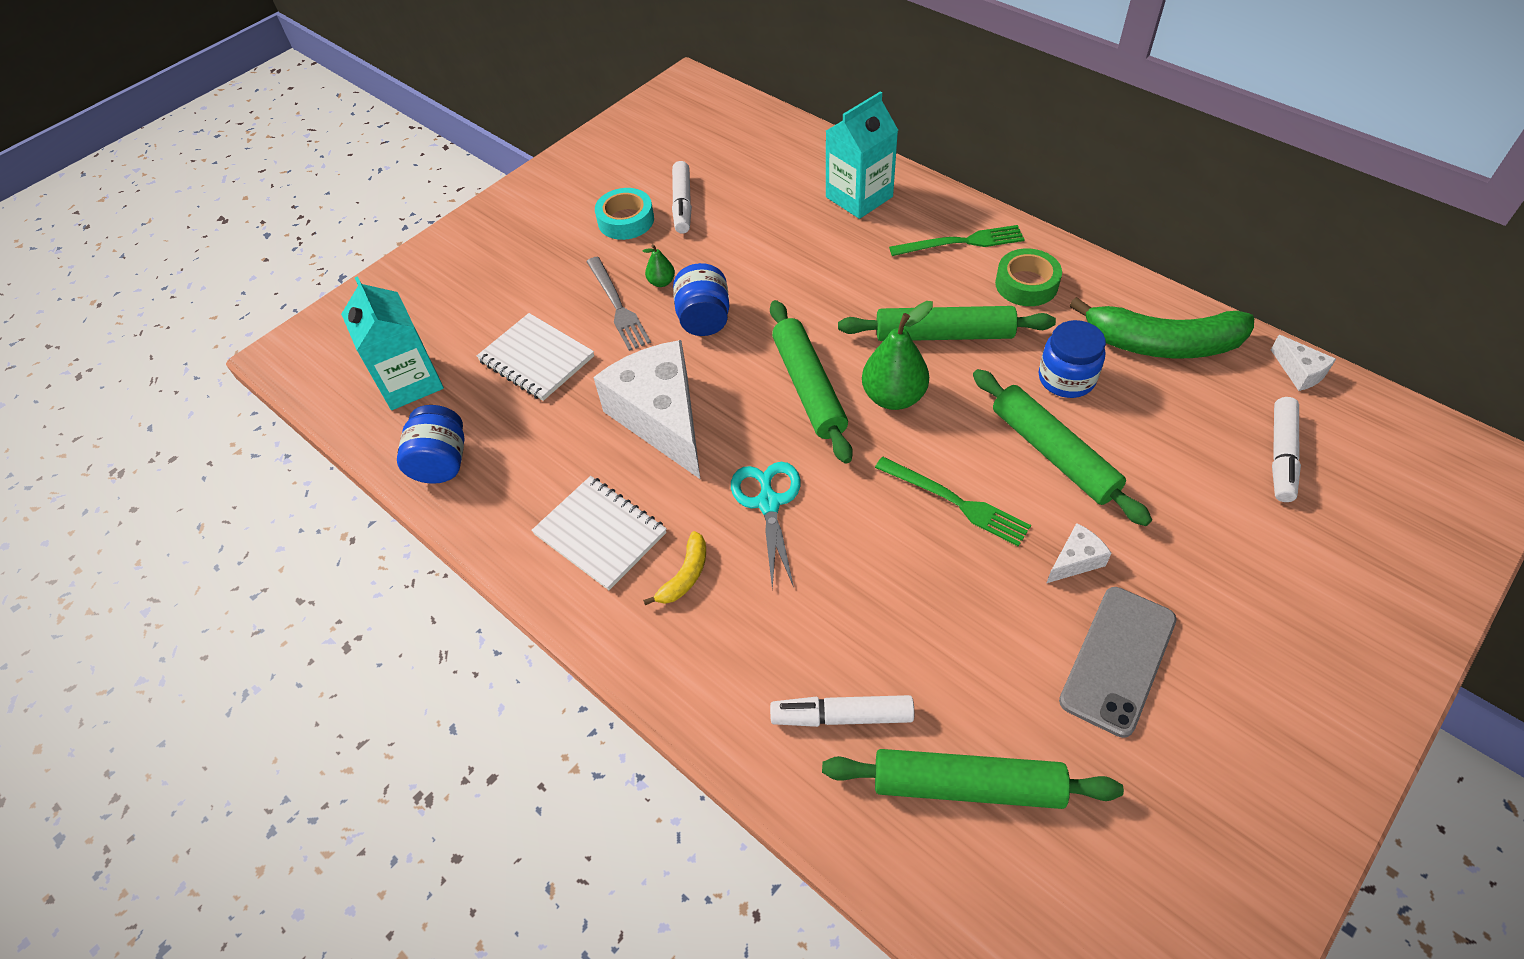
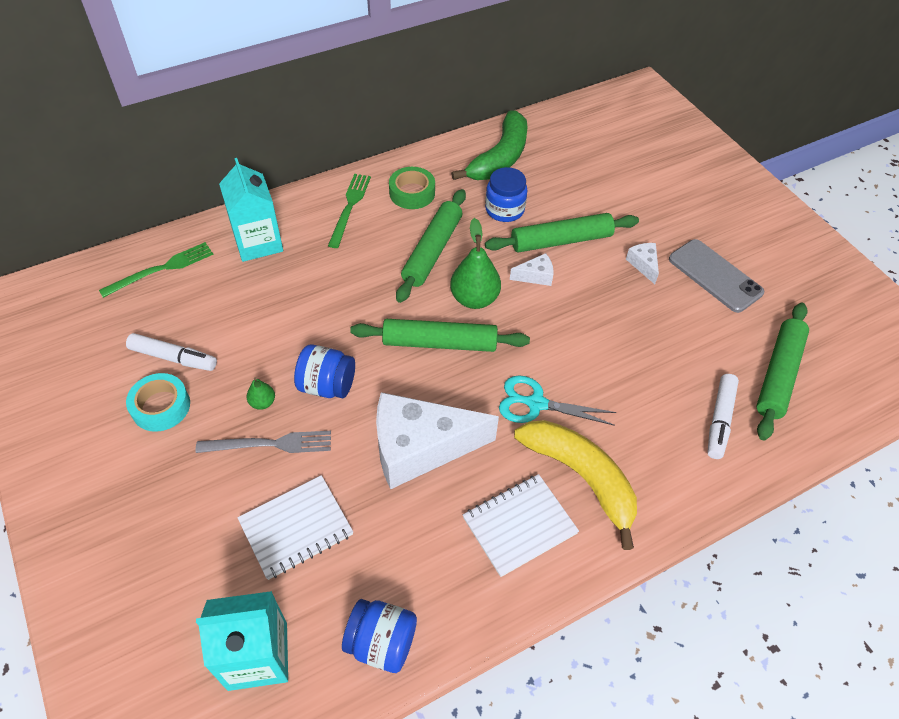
camera: 75 degrees left, 0 degrees up
yellow banana [643,531,706,605] -> yellow banana [514,420,637,550], size x2.15
green fork [875,457,1031,546] -> green fork moved to [99,242,214,298]
white cheese [1271,335,1336,391] -> white cheese moved to [510,253,554,286]
white marker [1272,397,1301,502] -> none

